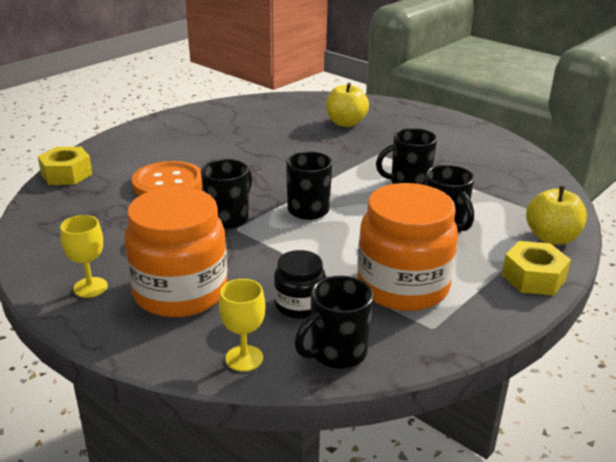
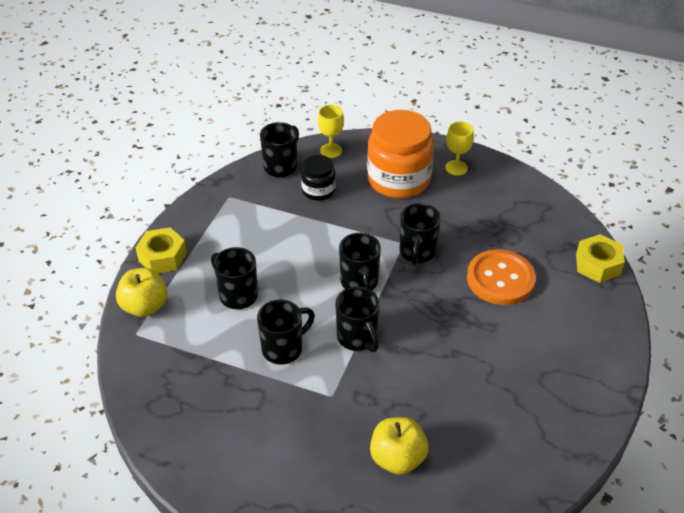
camera: 160 degrees right, 15 degrees up
orange jar [357,183,458,311] -> none
none -> black mug [335,287,380,352]

